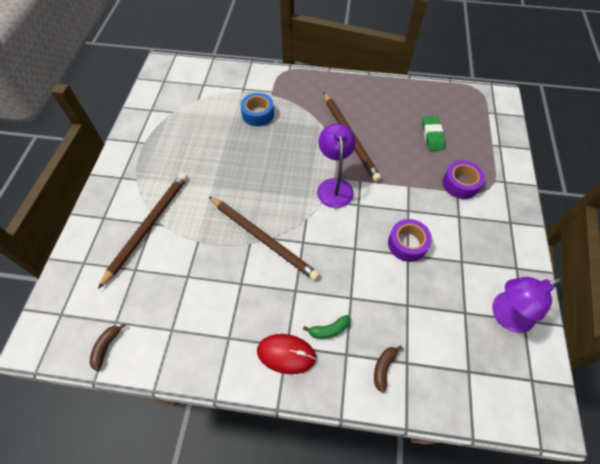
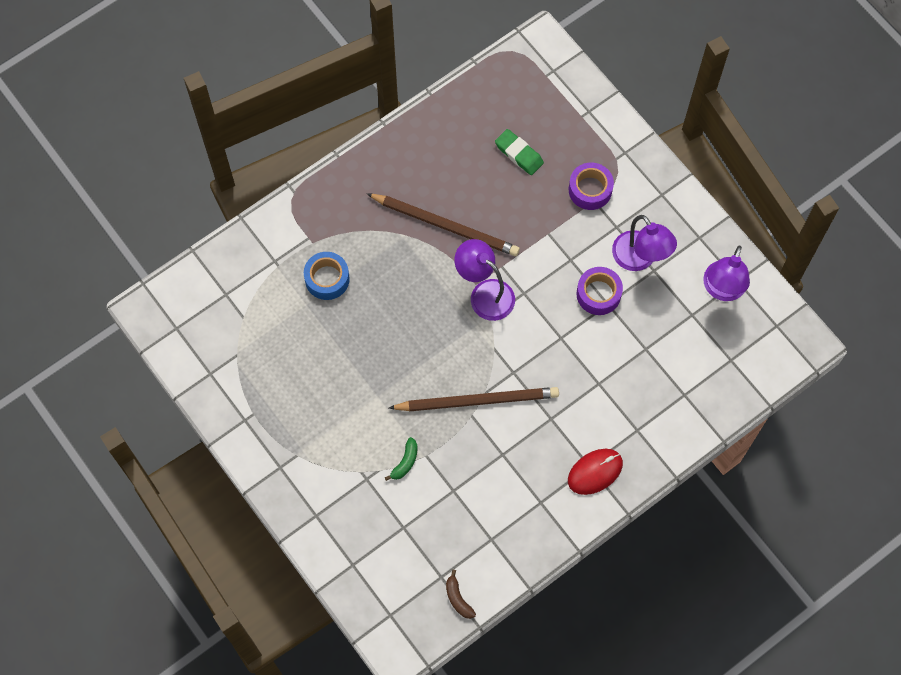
camera: 45 degrees left, 10 degrees up
brown pencil [98,173,188,289] -> none
green banana [303,315,350,339] -> green banana moved to [385,437,417,481]
brown banana [374,345,403,393] -> none
none -> purple lamp [612,215,677,271]

